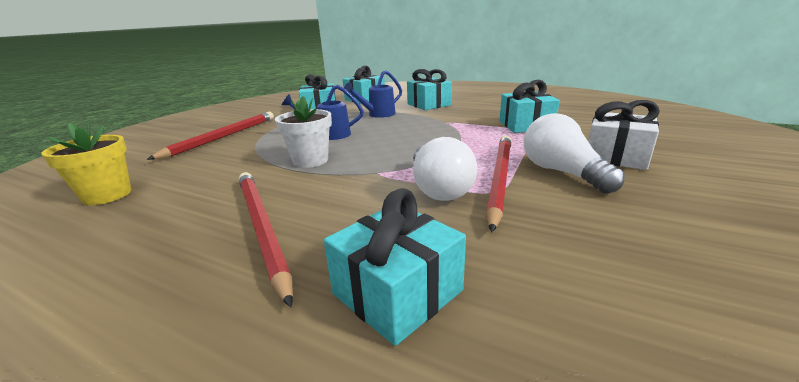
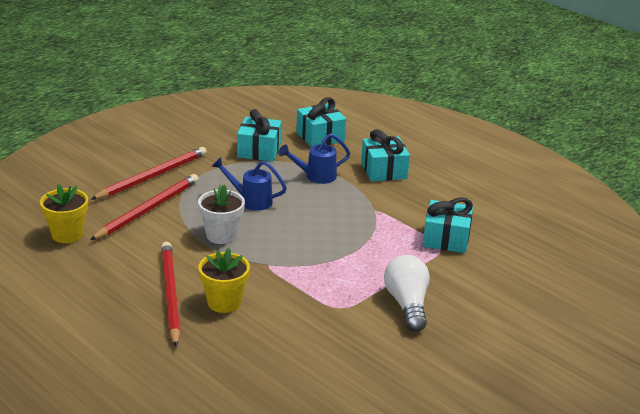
camera: 15 degrees right, 5 degrees up
turquoise gift [324,188,466,346] -> none
white light bulb [413,137,478,201] -> none
red pencil [486,136,511,232] -> red pencil moved to [90,174,199,240]
white gift [588,100,660,170] -> none
none -> yellow flower pot [198,248,250,313]

